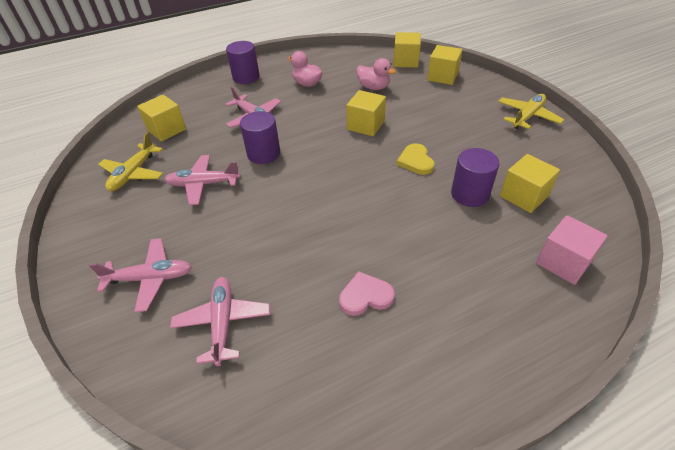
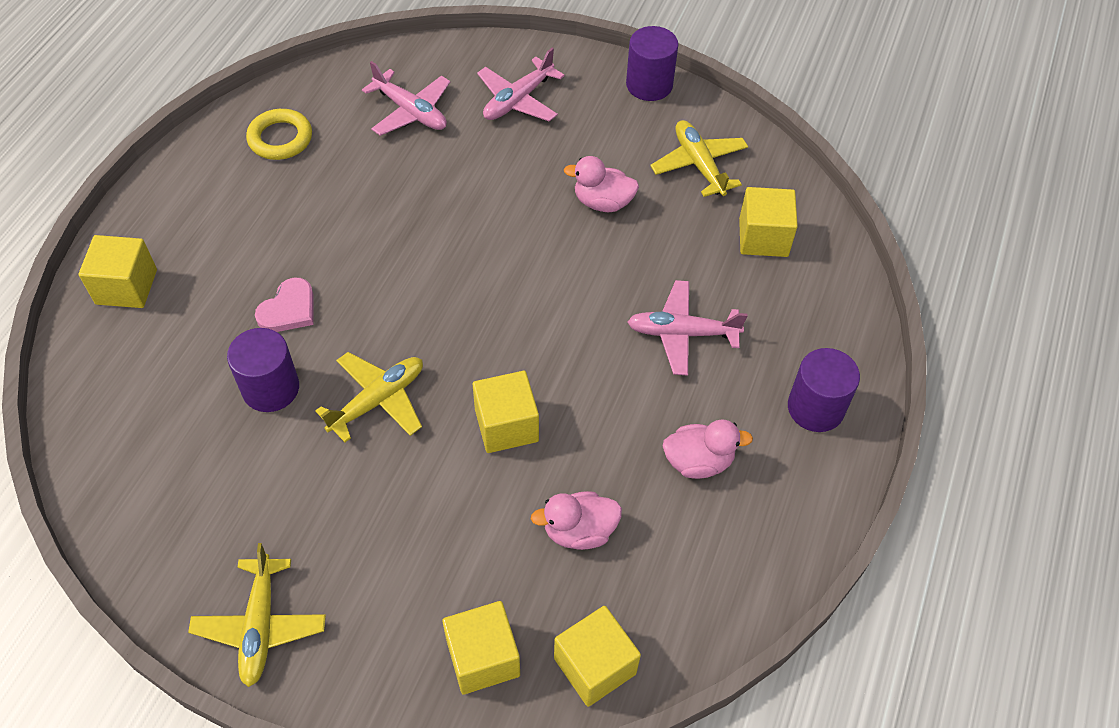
camera: 135 degrees right, 10 degrees up
pink plane [164,155,240,205] -> pink duck [564,156,639,212]
purple cylinder [240,111,280,164] -> purple cylinder moved to [626,26,678,101]
pink heart [339,271,395,316] -> pink heart moved to [255,278,314,332]
yellow heart [397,143,435,175] -> yellow plane [315,352,423,442]
yellow cube [500,154,560,213] -> yellow cube moved to [79,235,157,308]
pink cube [536,215,607,285] -> none
none -> yellow ring [246,109,312,160]

